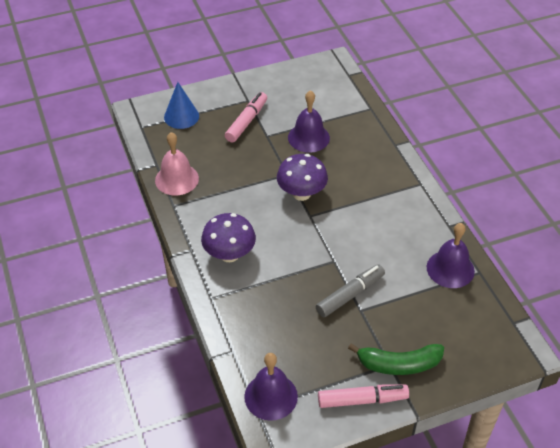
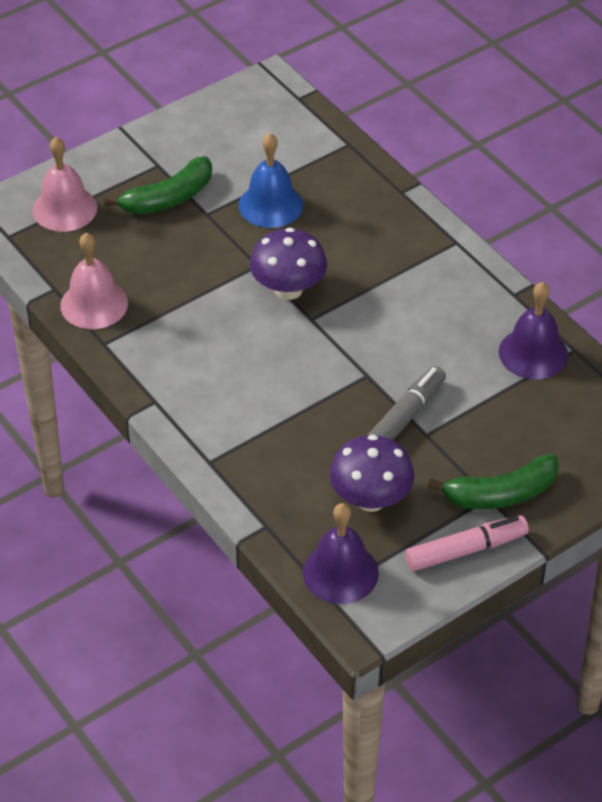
camera: 15 degrees left, 0 degrees up
blue cone [164,82,199,129] -> pink bell [32,137,97,232]
purple mushroom [201,213,256,262] -> purple mushroom moved to [329,435,414,512]
pink marker [225,92,267,143] -> green banana [105,156,212,215]
purple bell [288,90,330,153] -> blue bell [239,133,303,228]

